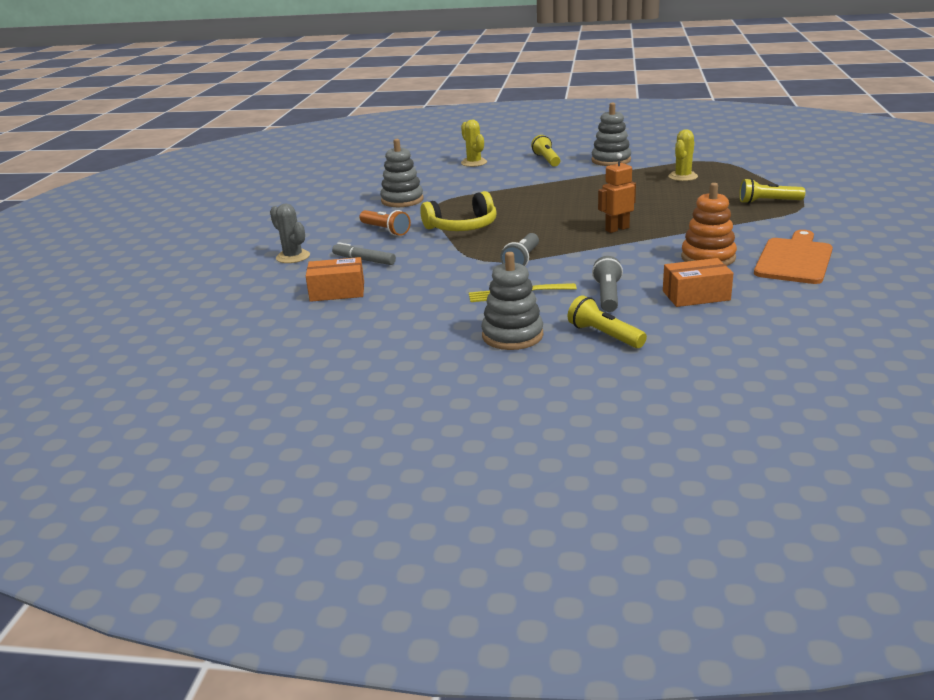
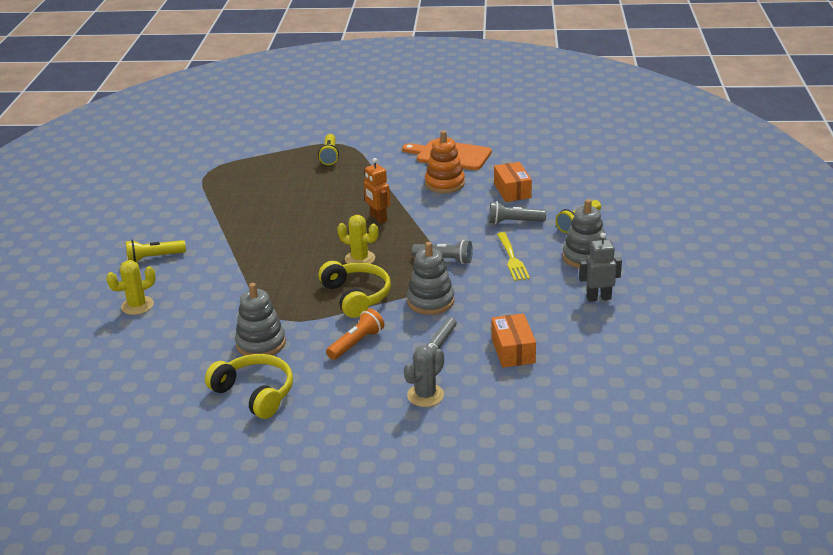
camera: 95 degrees left, 5 degrees up
grey stacking toy [591,103,631,166] -> grey stacking toy moved to [407,242,454,315]
yellow cactus [668,130,698,181] -> yellow cactus moved to [337,215,379,264]
none -> yellow headphones [205,354,293,419]
none -> grey robot [579,233,622,302]

